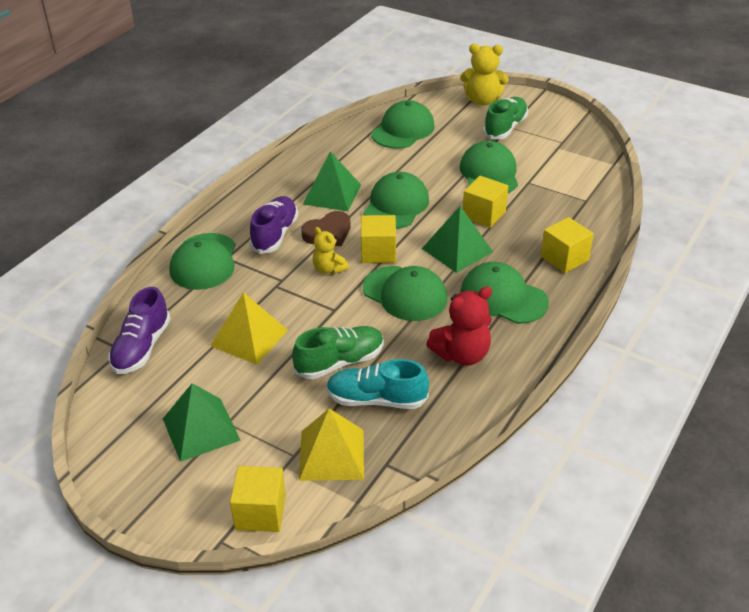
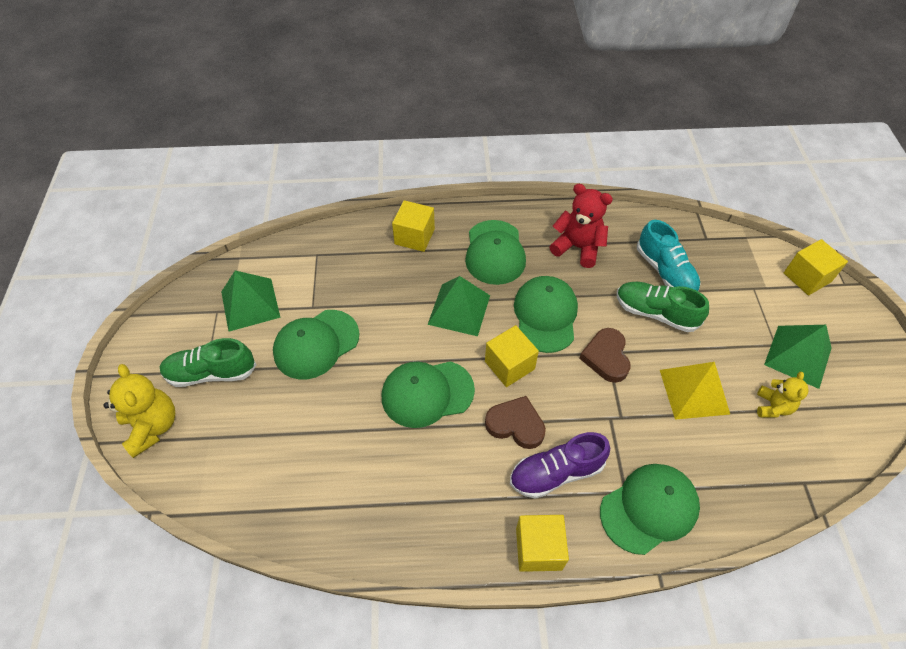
camera: 125 degrees left, 15 degrees up
purple shoe [109,287,171,374] -> none
yellow pyramid [299,409,364,481] -> none
green pyramid [303,151,361,211] -> green pyramid moved to [221,271,280,331]
yellow teddy bear [313,227,349,274] -> yellow teddy bear moved to [757,372,809,417]
green cap [371,100,435,149] -> none
yellow cube [463,176,508,228] -> yellow cube moved to [516,515,569,572]
none -> brown heart [579,328,631,383]

